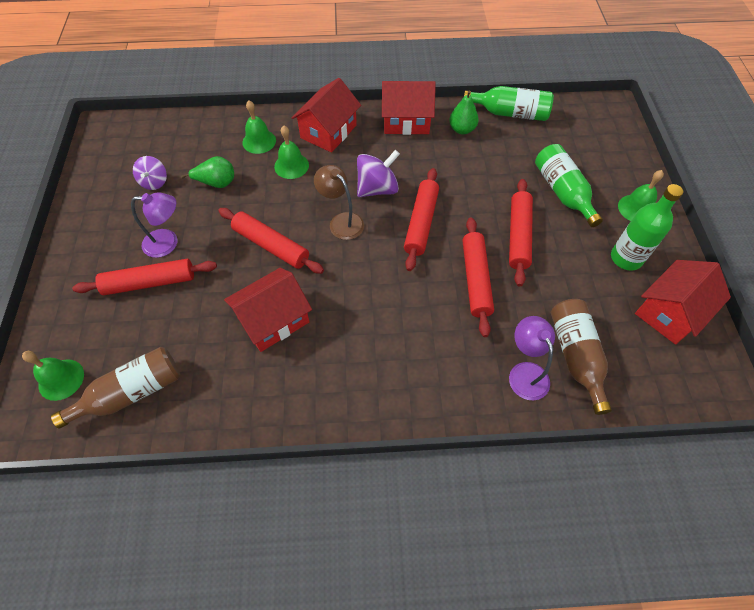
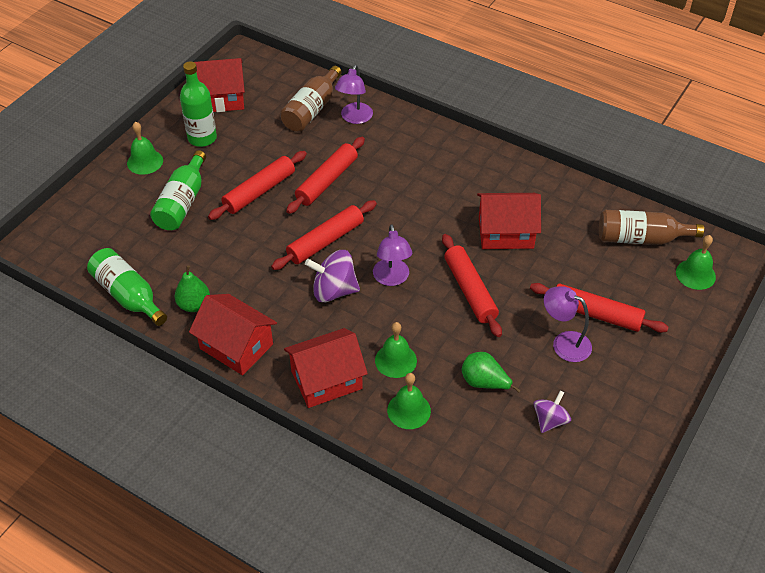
camera: 145 degrees left, 10 degrees down
brown lamp [314,165,364,240] -> purple lamp [373,224,412,286]

